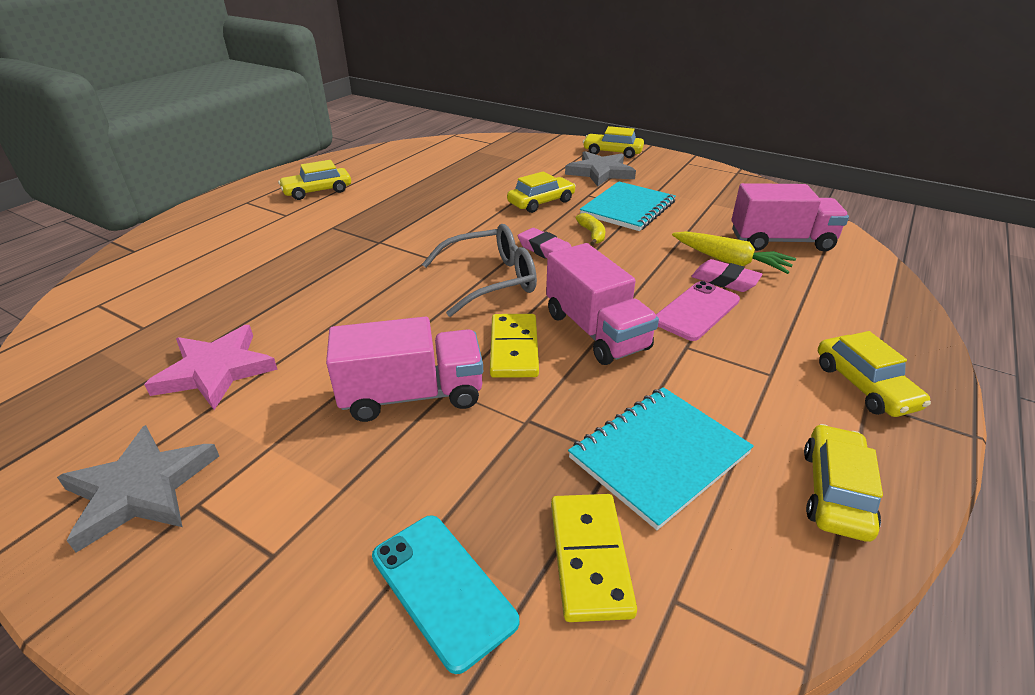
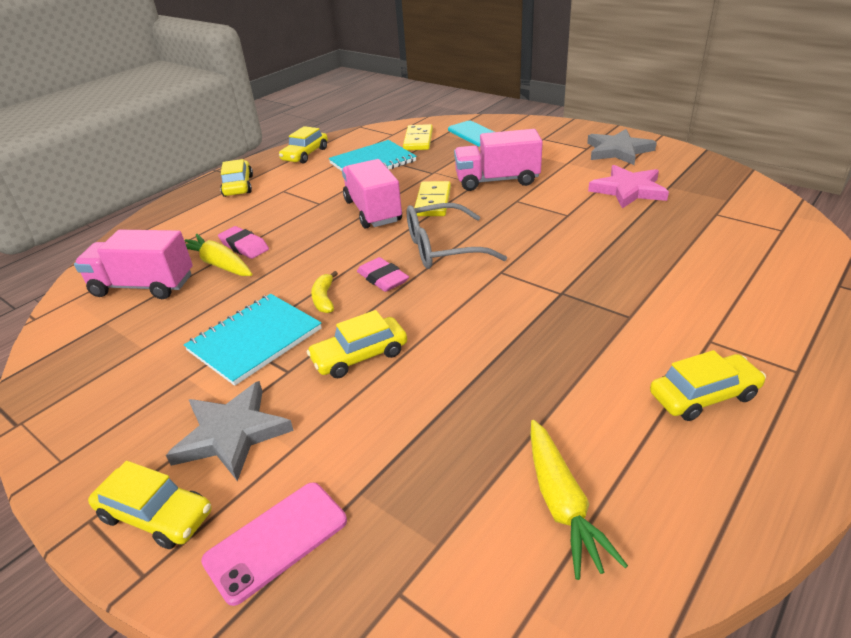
camera: 170 degrees left, 0 degrees up
pink phone [656,281,740,341] -> pink phone moved to [201,482,347,606]
none -> yellow carrot [530,420,628,580]

